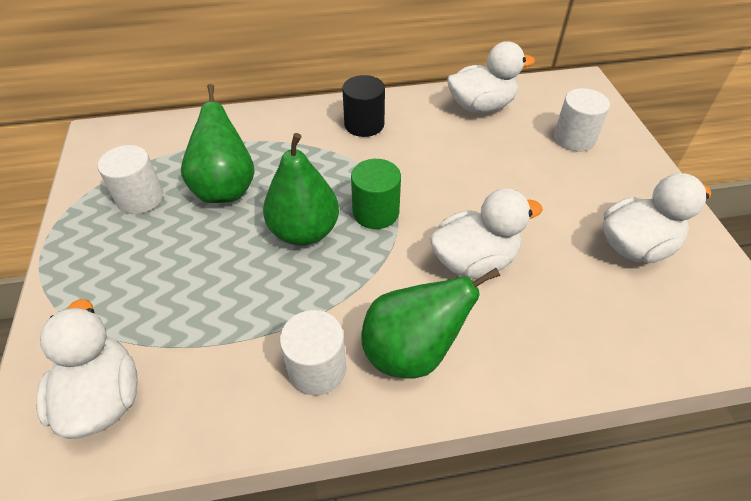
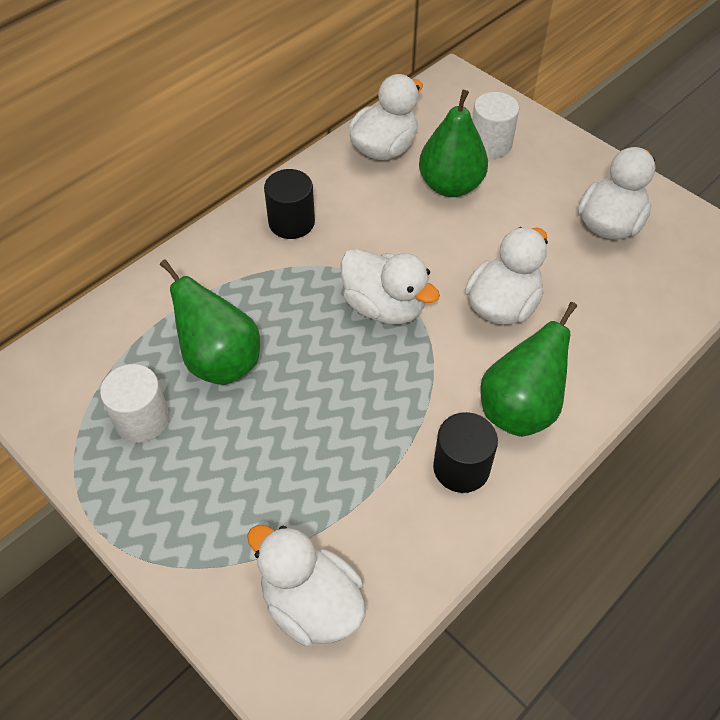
camera: 35 degrees left, 5 degrees up
green pear [263,133,339,246] -> green pear moved to [419,90,488,197]
white cylinder [280,310,346,396] -> black cylinder [433,412,498,493]
green cylinder [351,159,401,229] -> white duck [341,248,440,324]

